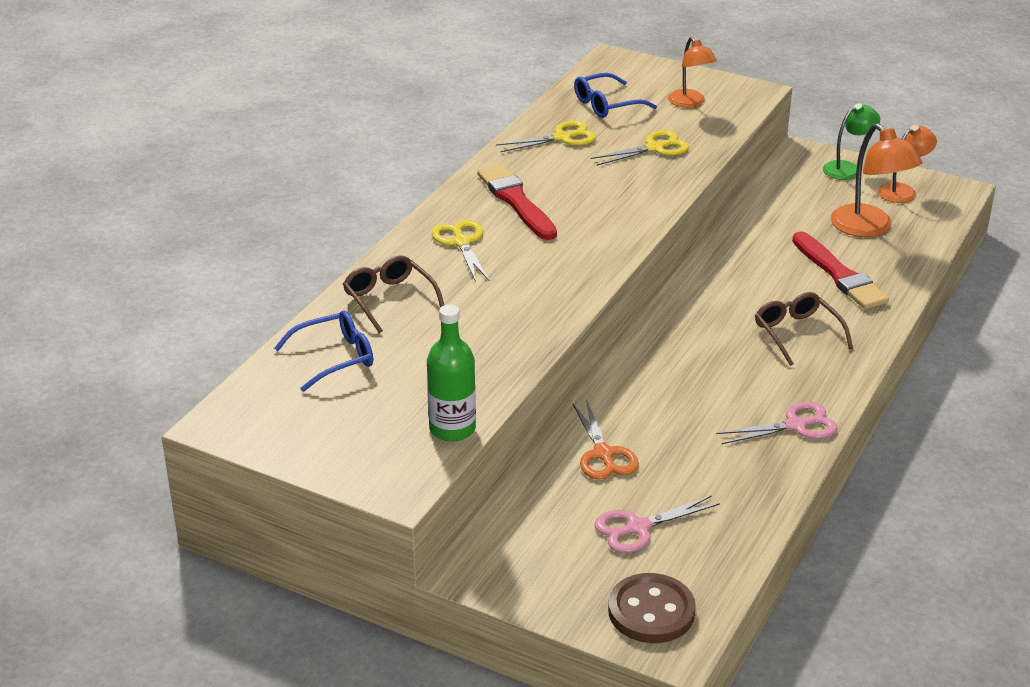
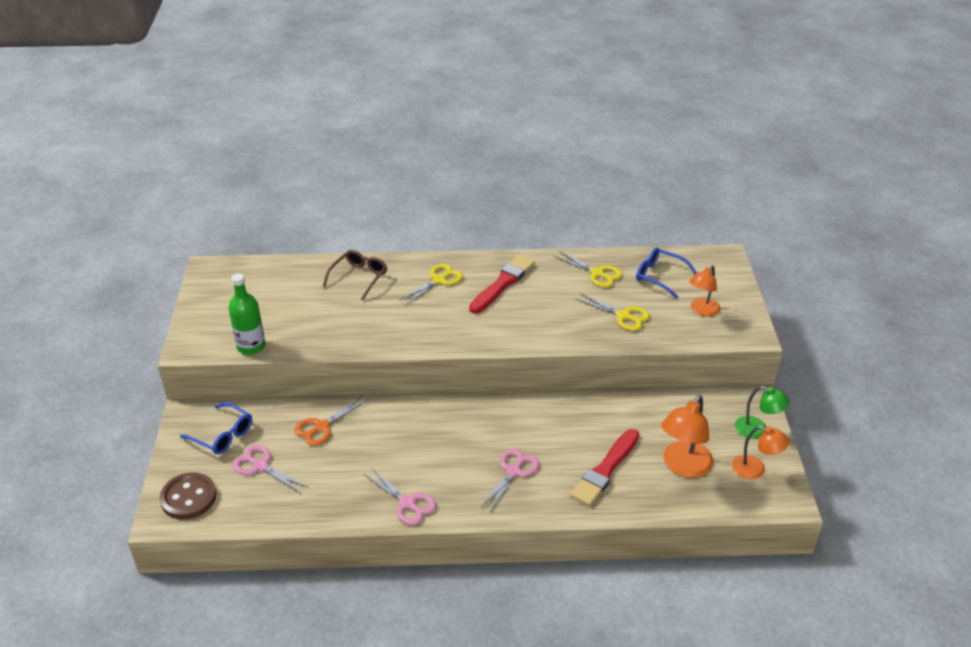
camera: 60 degrees right, 5 degrees up
blue glasses [274,310,373,392] -> blue glasses moved to [180,402,252,454]
brown glasses [755,292,853,366] -> pink scissors [480,449,539,513]

